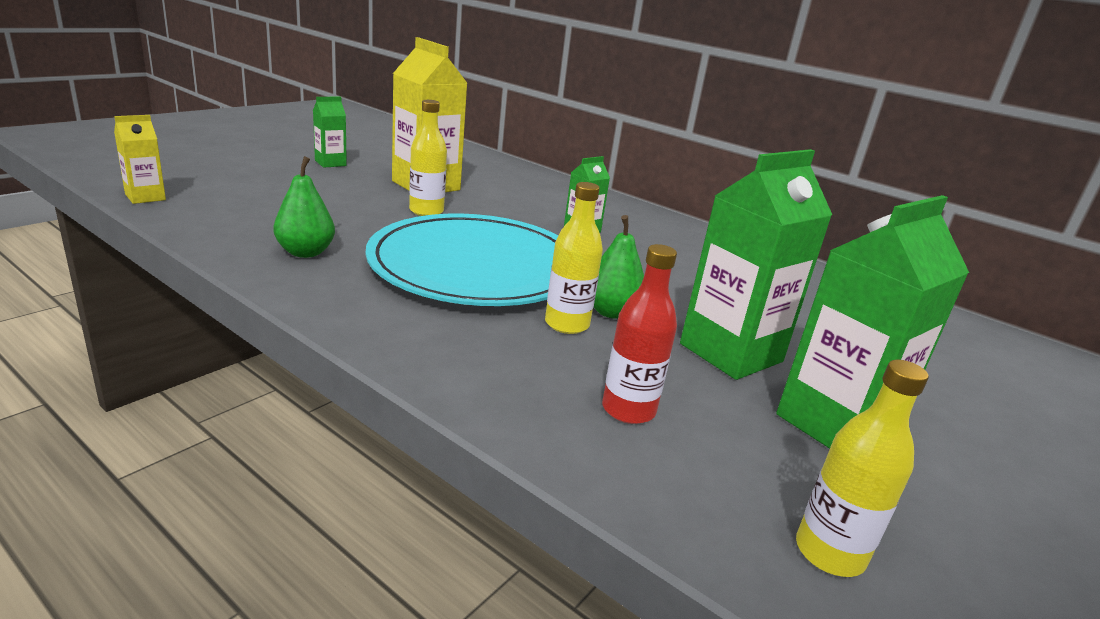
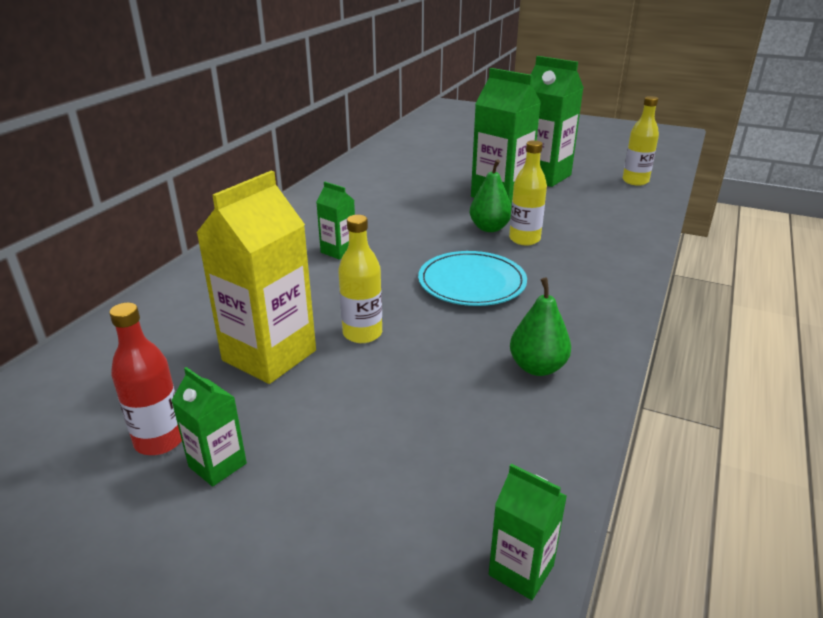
camera: 100 degrees left, 5 degrees up
yellow carton [114,115,166,204] -> green carton [489,464,567,600]
turquoise plate [366,214,558,306] -> turquoise plate [418,251,527,306], size x0.57
red bottle [602,244,677,424] -> red bottle moved to [109,302,182,455]

